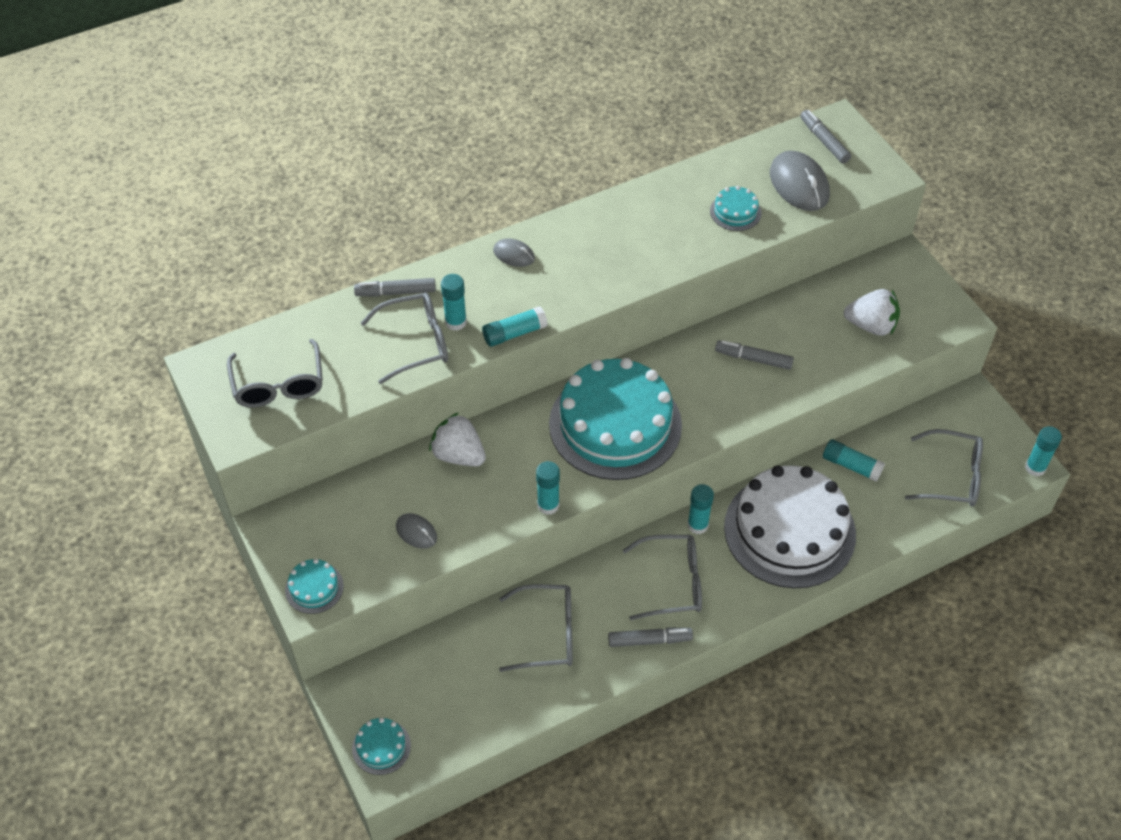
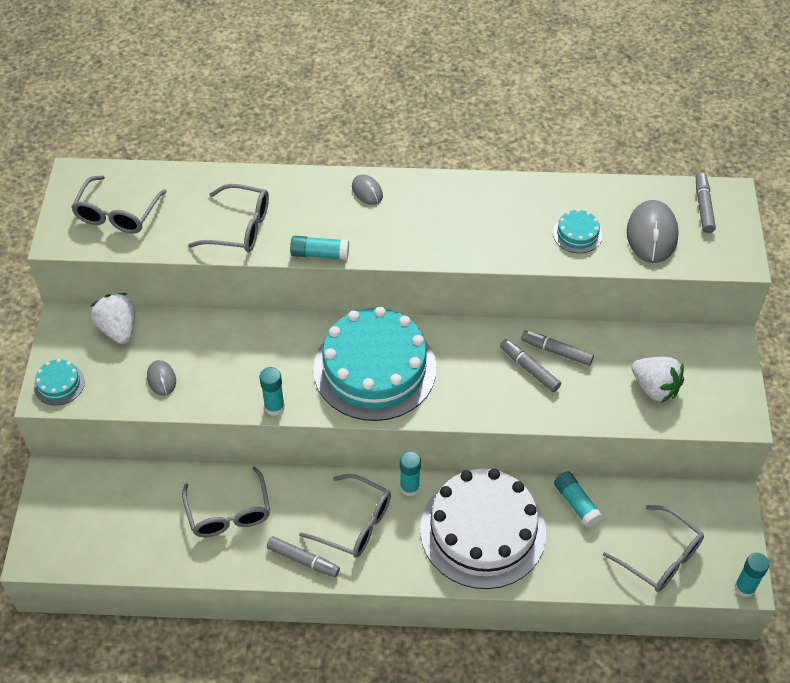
camera: 30 degrees right, 0 degrees up
turquoise cake [352,718,411,775] -> none
grey marker [354,278,436,297] -> grey marker moved to [521,330,594,366]
white strawberry [429,413,486,466] -> white strawberry moved to [91,293,135,344]
turquoise glue stick [441,274,467,331] -> none
grey glasses [499,584,573,672] -> grey glasses turned 45 degrees clockwise [182,467,270,537]

